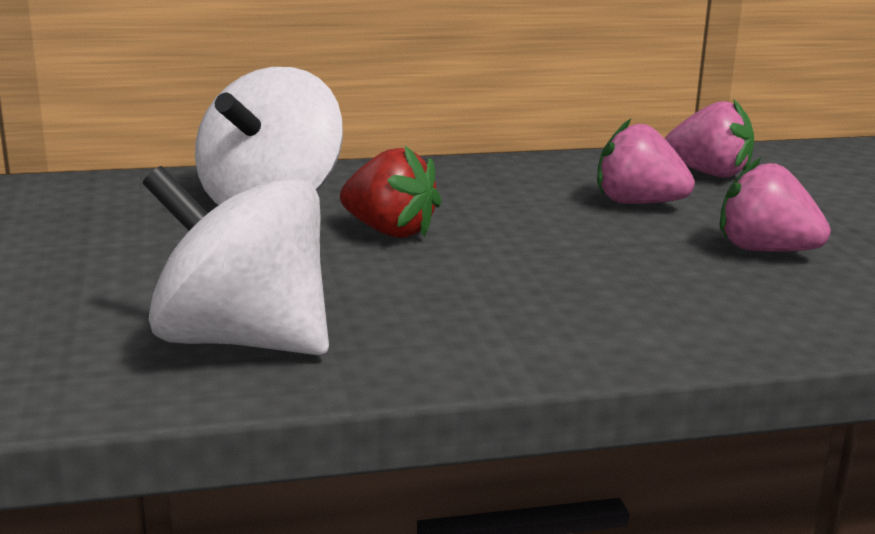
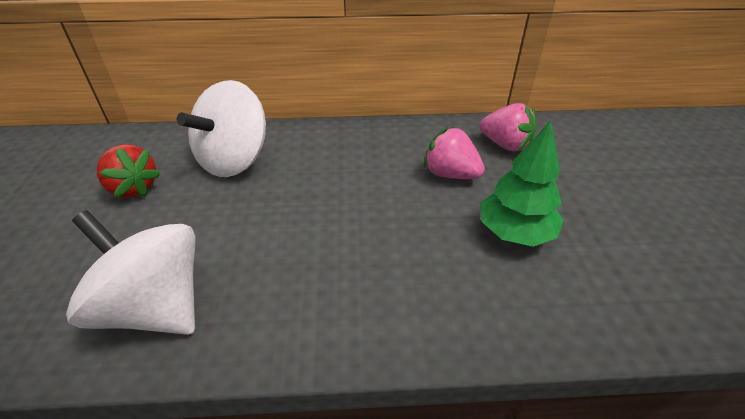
camera: 10 degrees right, 20 degrees up
red strawberry [340,146,442,238] -> red strawberry moved to [97,144,161,198]
pink strawberry [719,158,831,252] -> green tree [481,121,563,247]

